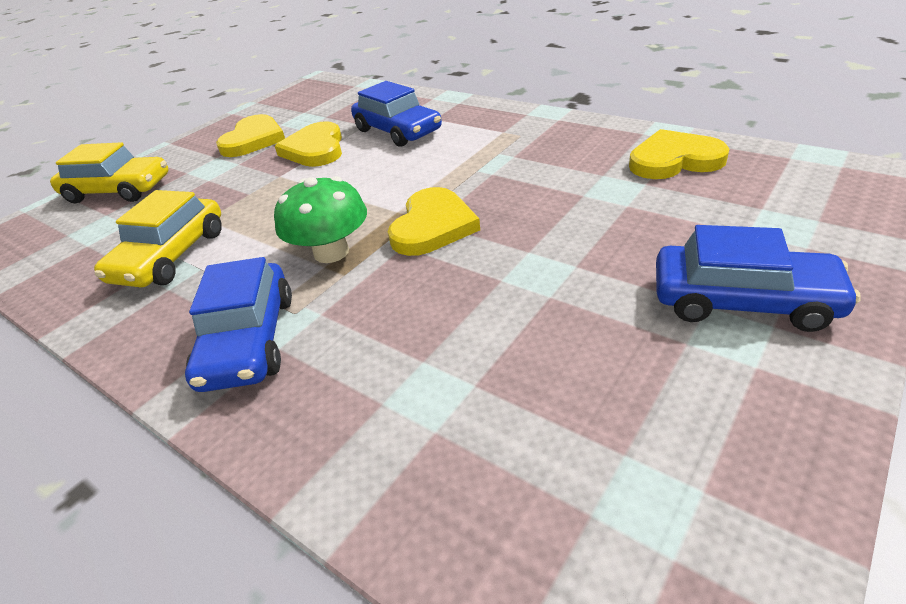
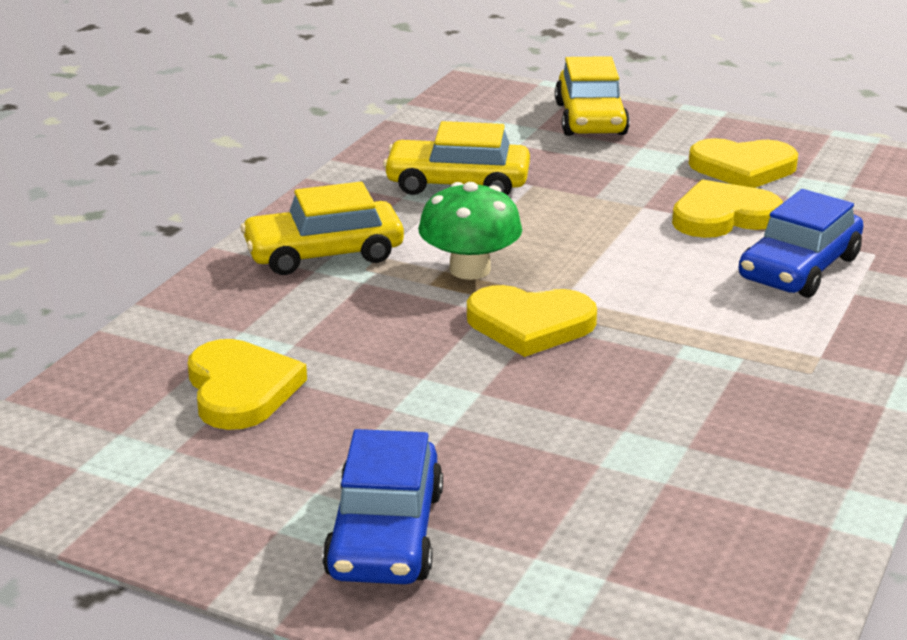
camera: 75 degrees right, 10 degrees down
blue car [185,257,292,392] -> yellow car [241,182,404,275]
yellow heart [629,129,729,179] -> yellow heart moved to [188,339,307,430]

